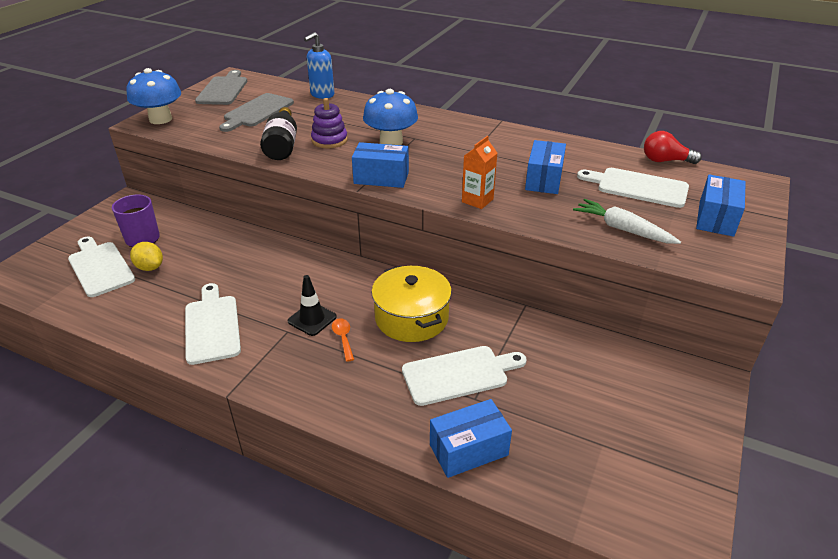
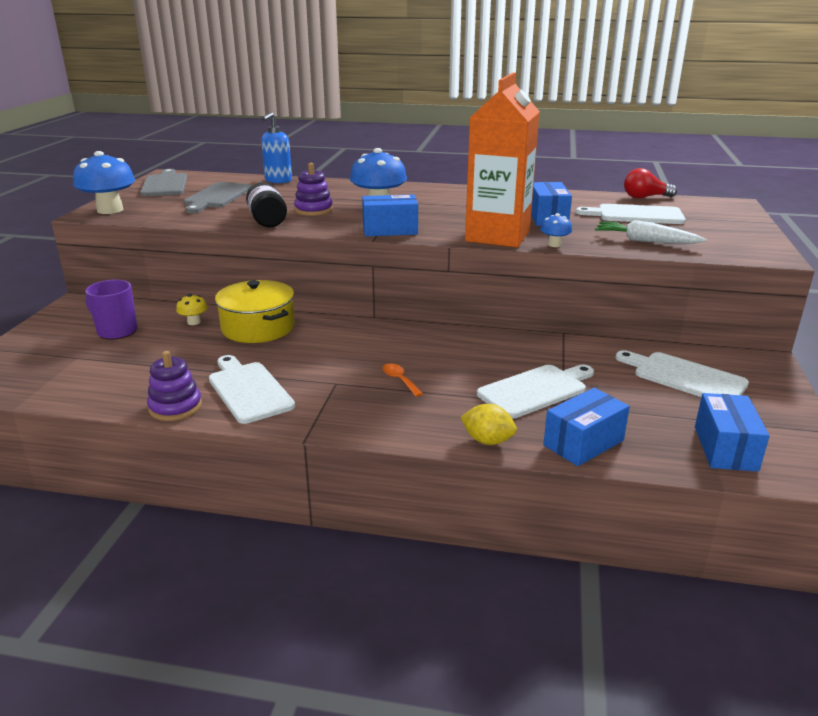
camera: 15 degrees left, 10 degrees down
white cutting board [68,236,135,297] -> white cutting board moved to [615,350,749,397]
yellow lemon [130,242,163,271] -> yellow lemon moved to [460,404,517,445]
black traffic cone [287,275,337,336] -> none
yellow pot [371,266,452,342] -> yellow pot moved to [215,280,295,343]
orange carton [462,136,497,209] -> orange carton [465,73,540,247], size x2.25
blue box [696,174,746,237] -> blue box moved to [695,393,770,472]
none -> purple stacking toy [147,351,202,421]
none -> yellow mushroom [176,294,207,325]
none -> blue mushroom [540,213,572,247]

